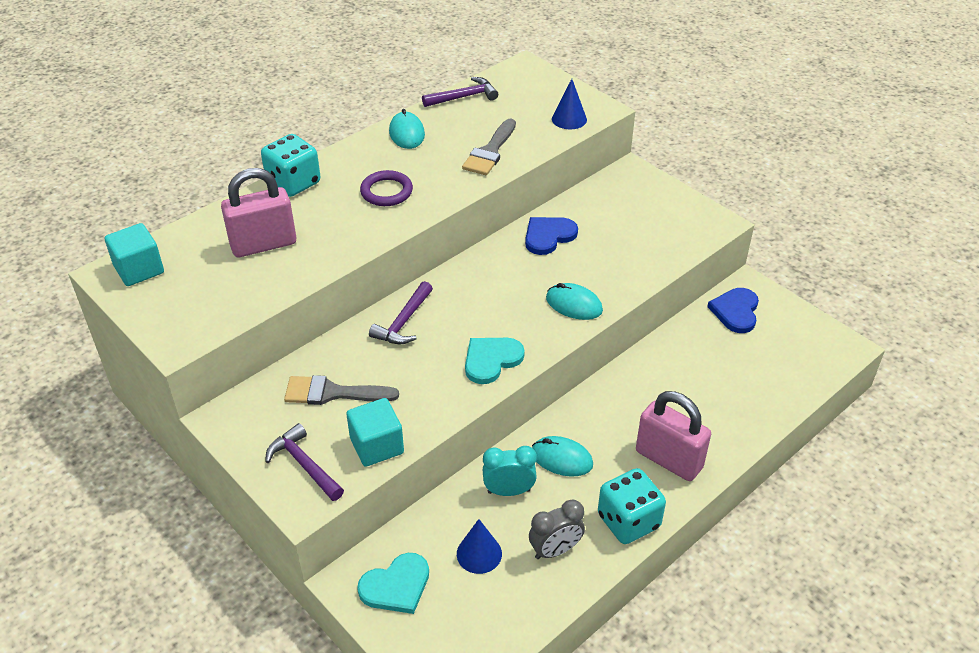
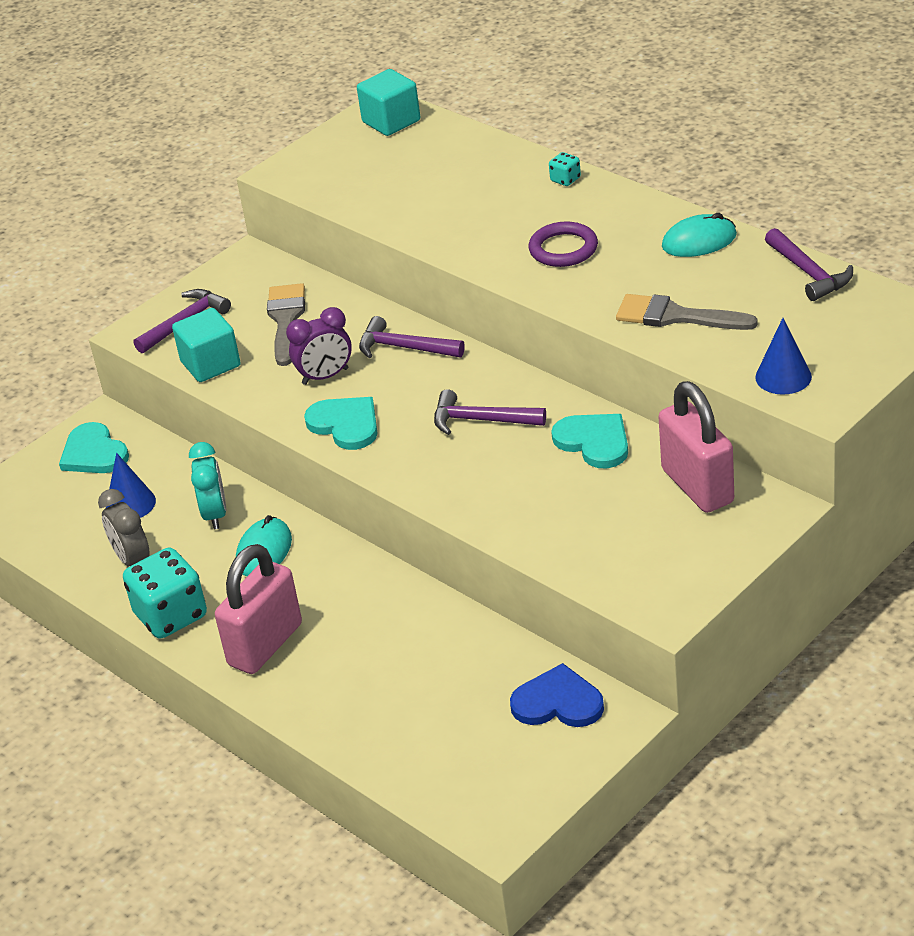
camera: 90 degrees right, 5 degrees down
pink padlock [221,168,296,257] -> pink padlock moved to [659,381,734,513]
turquoise dice [261,134,320,197] -> turquoise dice [549,152,581,186], size x0.44
blue heart [525,217,578,255] -> turquoise heart [551,414,628,468]
turquoise mouse [546,283,603,320] -> none
none -> purple clock [286,307,352,385]
none -> purple hammer [434,389,546,435]

